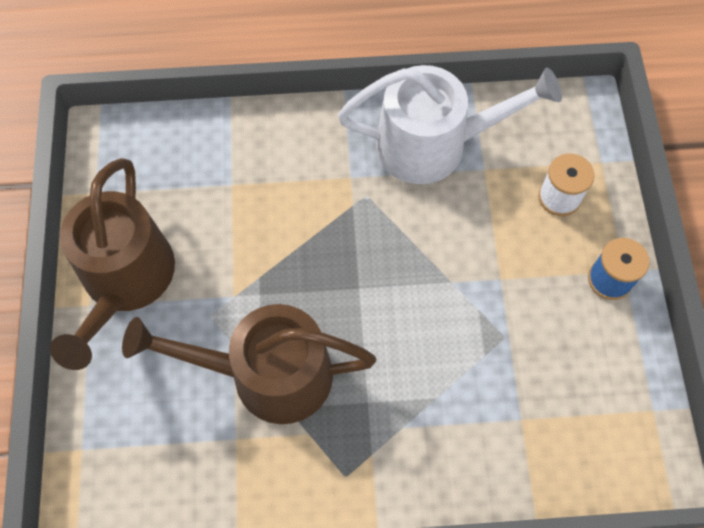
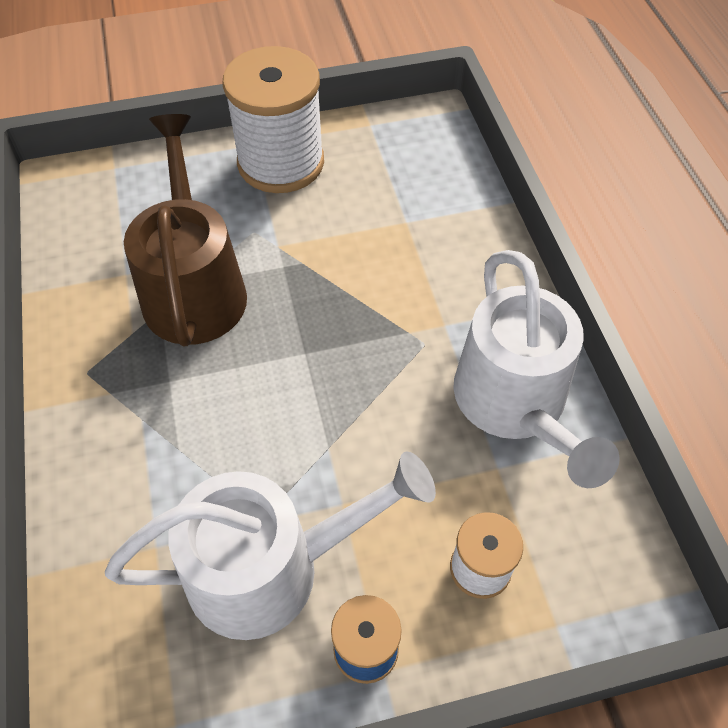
camera: 80 degrees right, 10 degrees down
brown watering can [50,158,175,370] -> white spool [223,46,324,193]
none -> white watering can [105,451,436,640]

